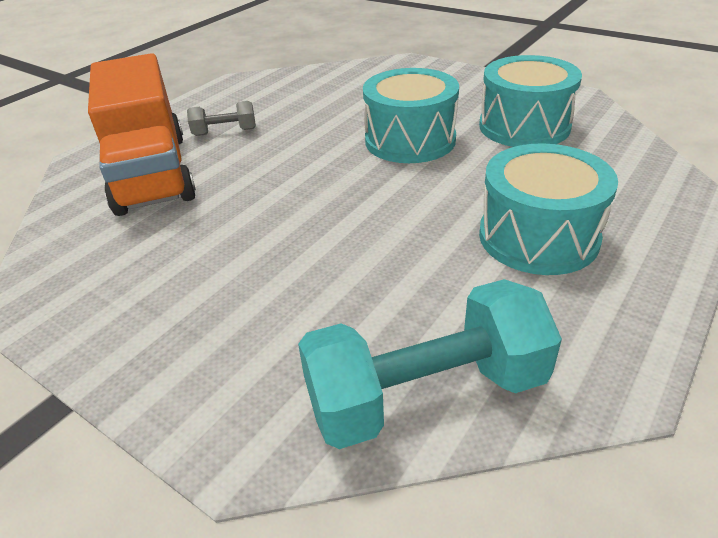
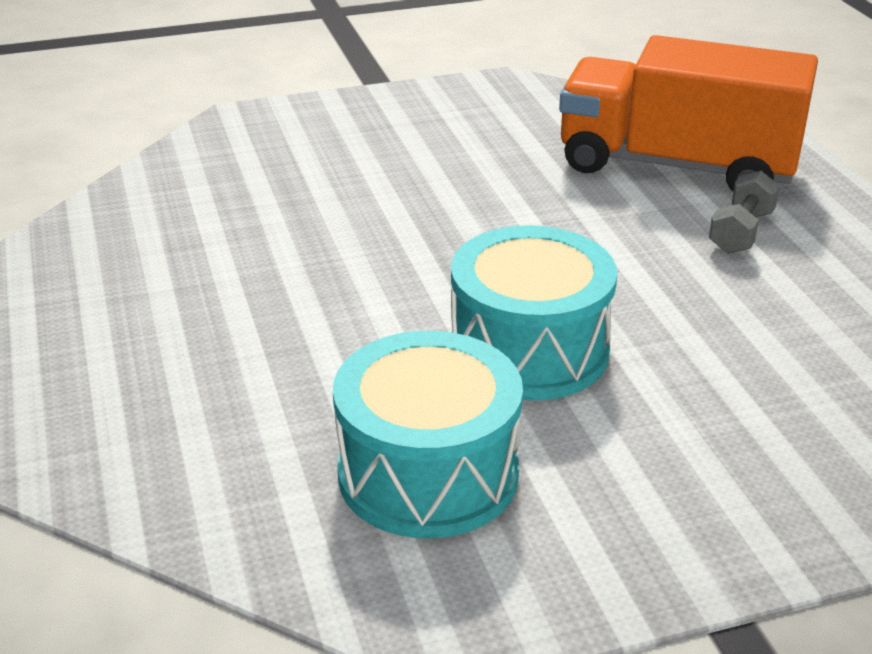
camera: 125 degrees right, 5 degrees down
turquoise dumbbell [298,279,562,449] -> none
turquoise drum [479,143,618,275] -> none

